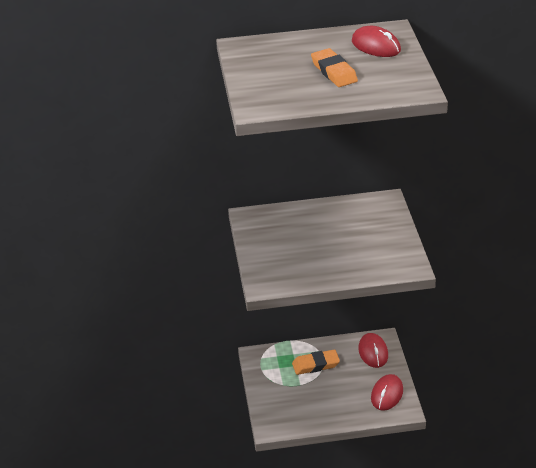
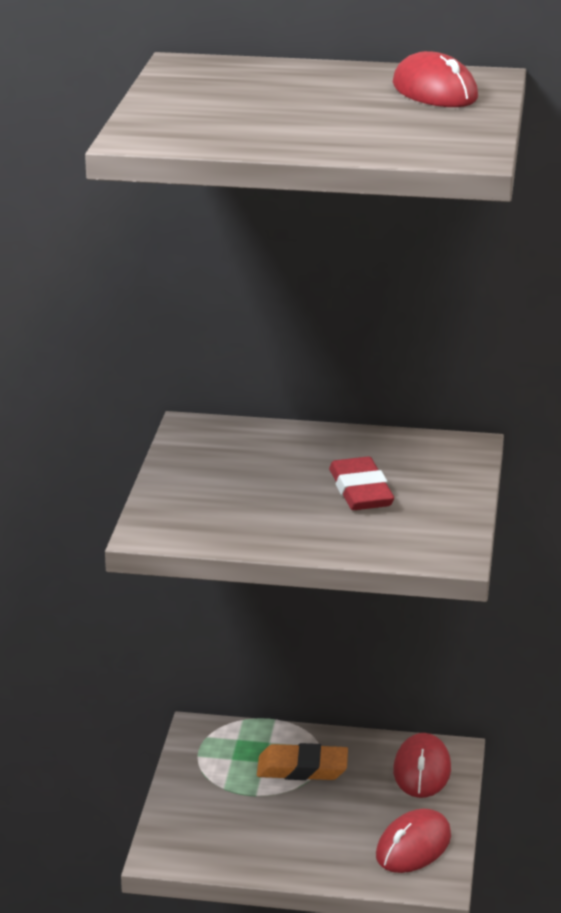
camera: 15 degrees right, 10 degrees down
orange eraser [311,48,358,87] -> none
none -> red eraser [329,456,394,510]

